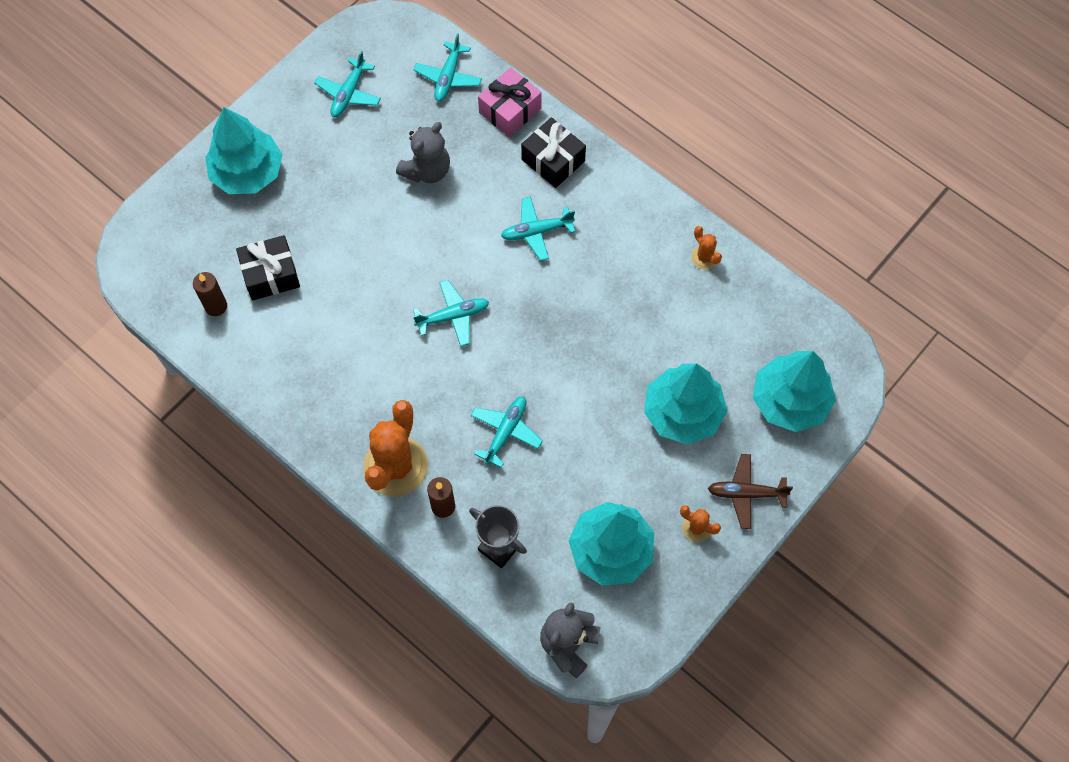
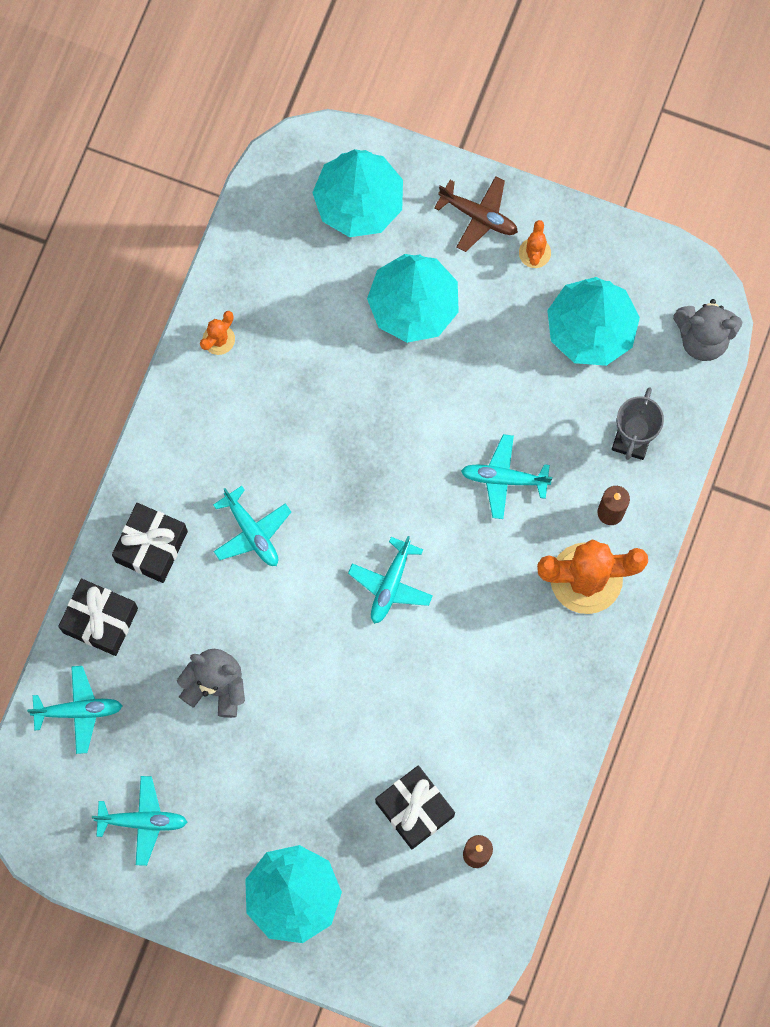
camera: 110 degrees left, 10 degrees up
turquoise plane [413,280,489,347] -> turquoise plane turned 120 degrees counterclockwise [348,536,433,624]
pink gift [478,67,542,137] -> black gift [58,579,138,656]
brown plane [708,454,793,529] -> brown plane turned 45 degrees counterclockwise [434,176,518,252]

